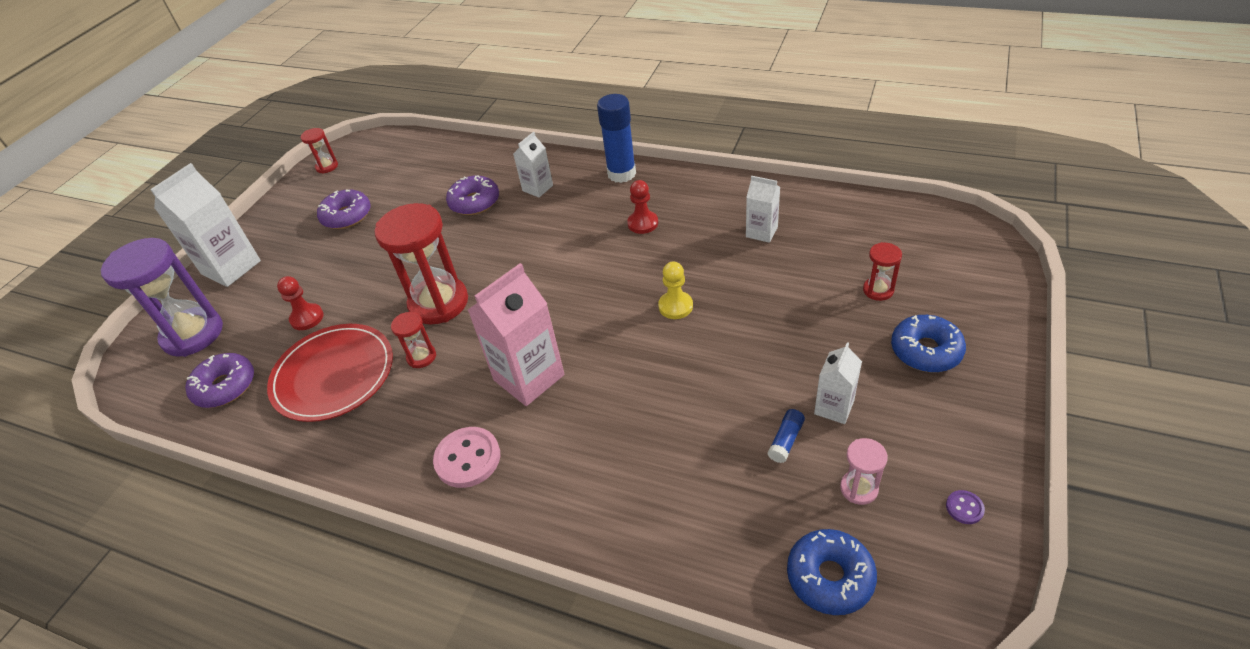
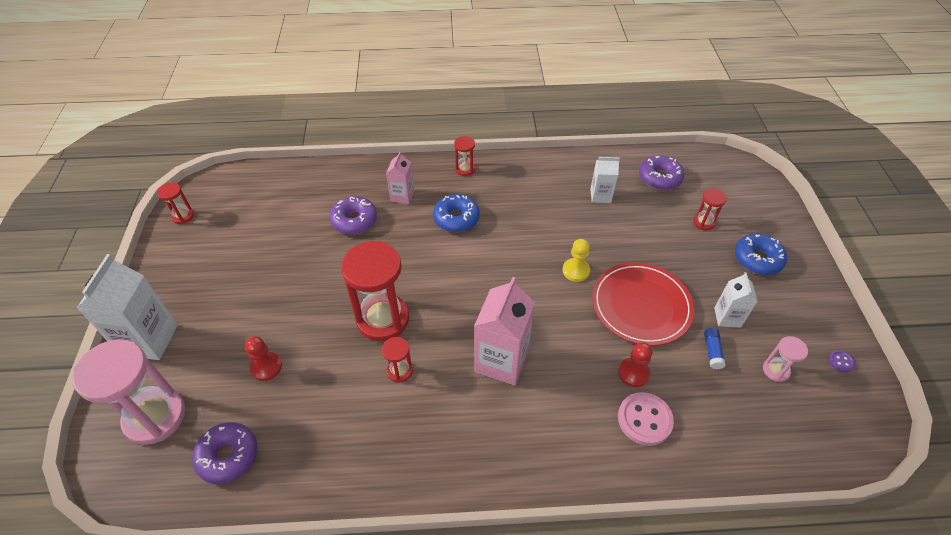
camera: 30 degrees left, 5 degrees up
purple hourglass [101,238,223,357] -> pink hourglass [72,339,185,445]
red plate [267,324,393,422] -> red plate moved to [592,262,694,346]
purple donut [317,189,371,229] -> purple donut moved to [639,155,684,190]
pink button [433,427,500,488] -> pink button moved to [618,392,674,446]
white carton [513,132,553,197] -> pink carton [386,151,414,204]
blue glue stick [597,94,636,183] -> red hourglass [454,136,475,176]
red pawn [627,180,658,234] -> red pawn moved to [618,342,653,387]
blue donut [787,529,877,615] -> blue donut moved to [433,194,480,232]

